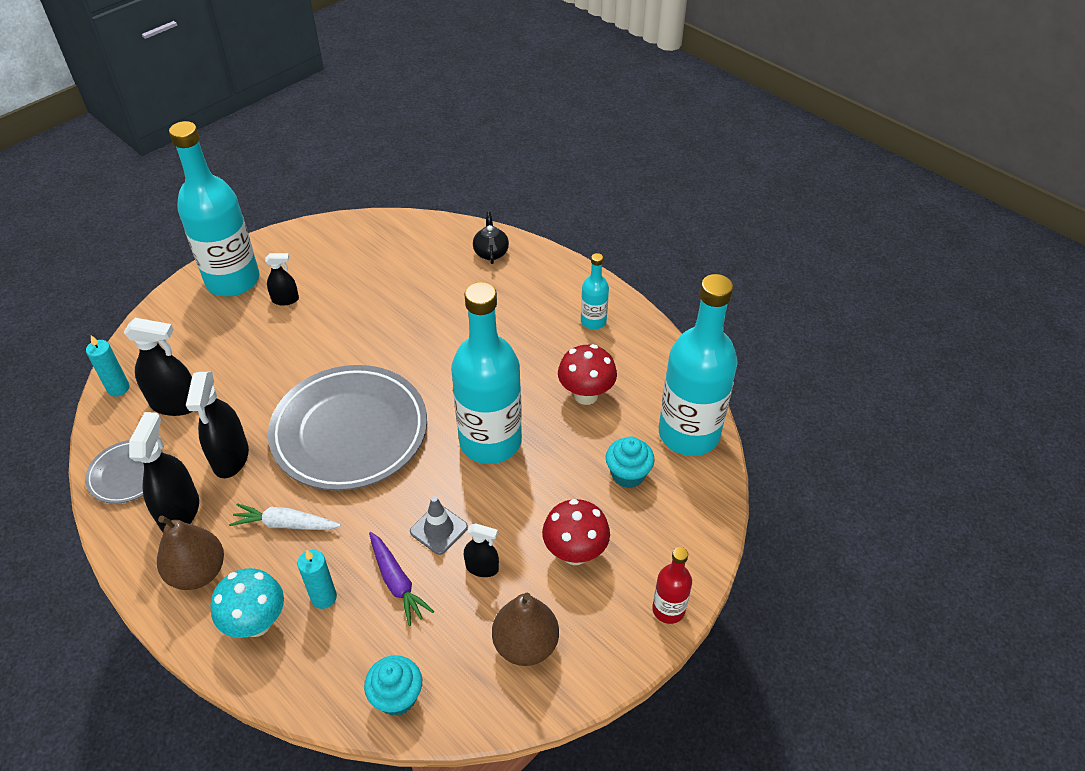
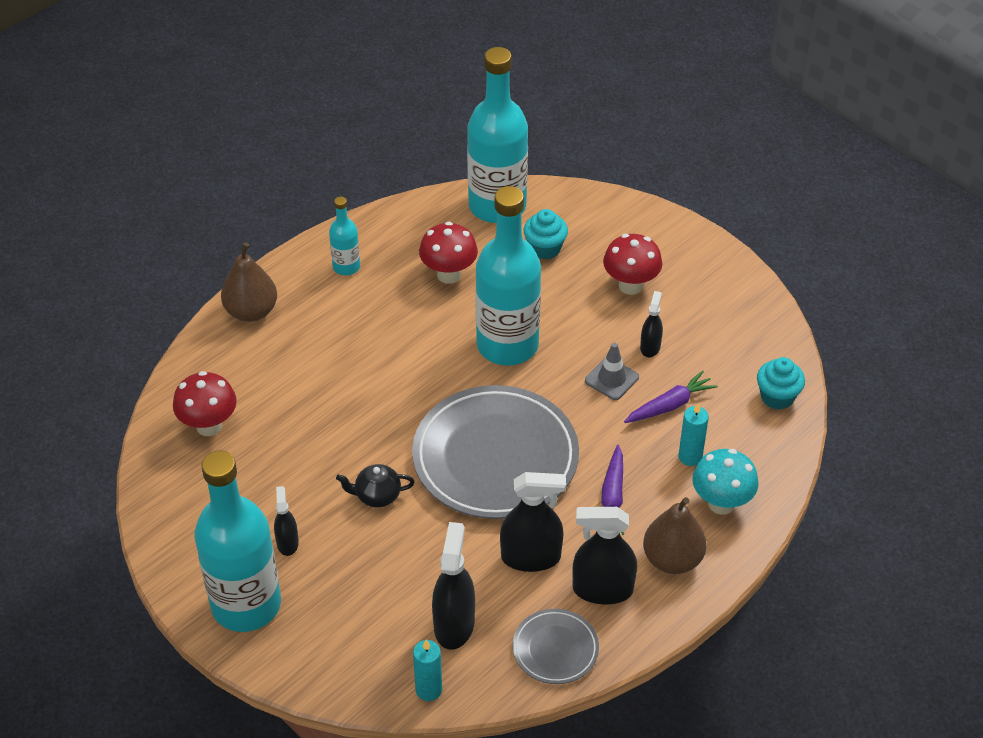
camera: 90 degrees left, 0 degrees up
white carrot [229,503,341,530] -> purple carrot [601,445,624,535]
black teapot [473,212,509,264] -> black teapot moved to [336,464,415,508]
brown pear [492,593,559,666] -> brown pear moved to [221,243,277,322]
red bottle [652,547,692,624] -> none
none -> red mushroom [173,371,237,436]

